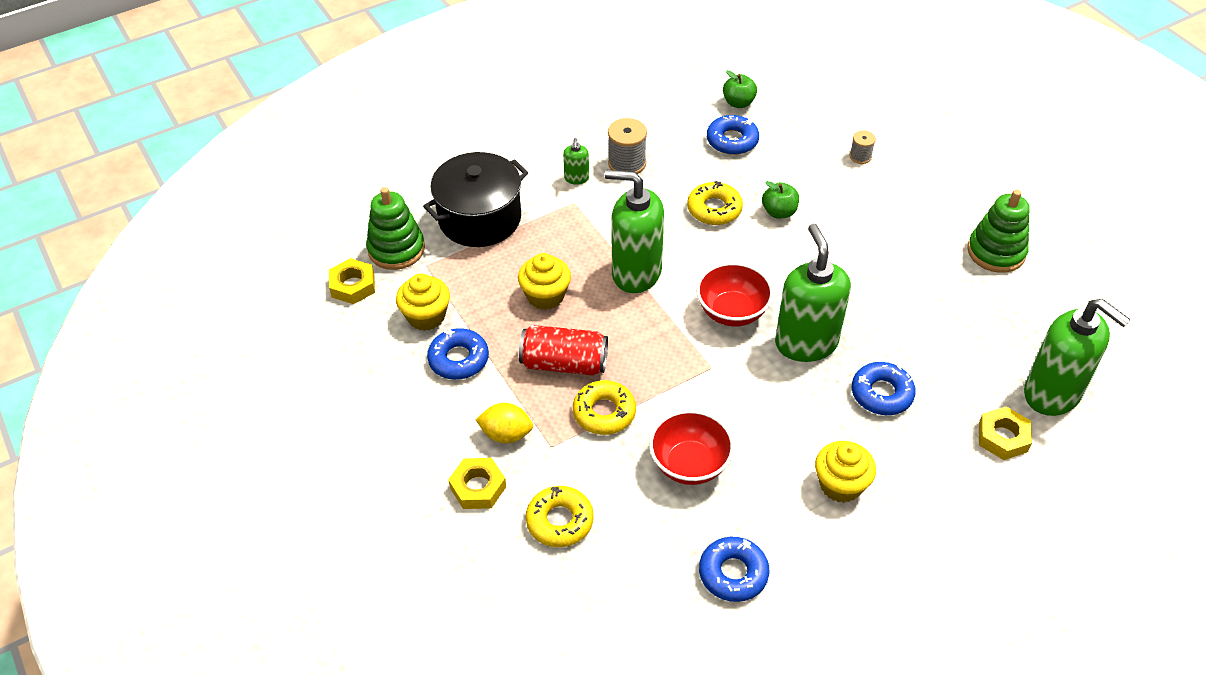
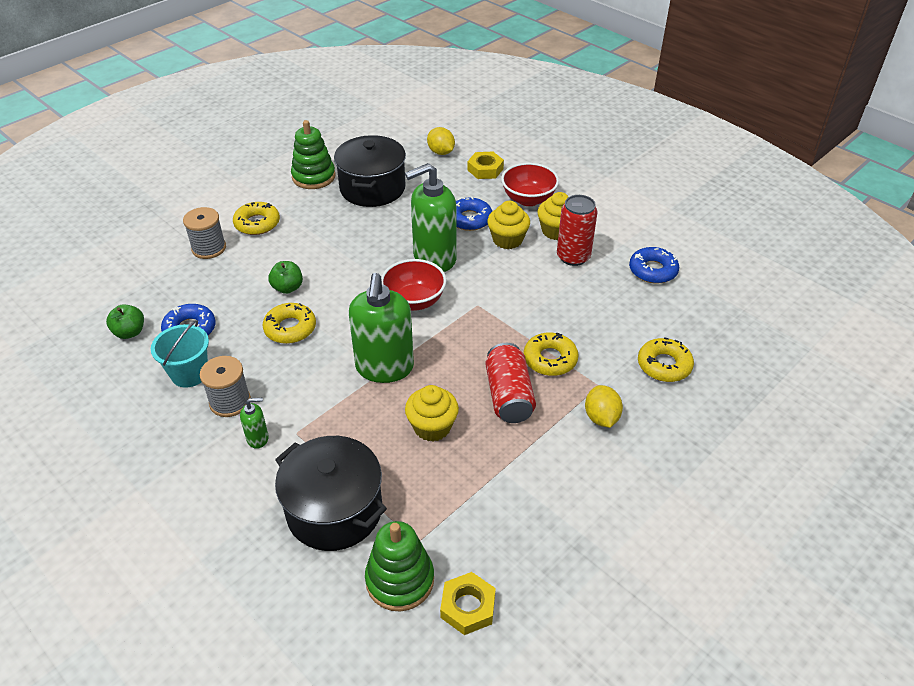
camera: 105 degrees left, 5 degrees down
yellow cupcake [396,273,450,331] -> yellow cupcake moved to [487,201,530,249]
blue donut [427,328,489,380] -> none
yellow nut [448,458,506,509] -> none
red bowl [649,410,734,485] -> red bowl moved to [501,163,559,206]
grey spool [850,131,876,164] -> grey spool [183,207,226,259], size x1.72
green soap dispenser [1024,299,1131,416] -> yellow lemon [427,127,455,155]
none -> turquoise bucket [151,320,209,388]
none -> yellow donut [233,202,280,235]
none -> black pot [334,135,406,207]
none -> red can [557,195,597,266]

